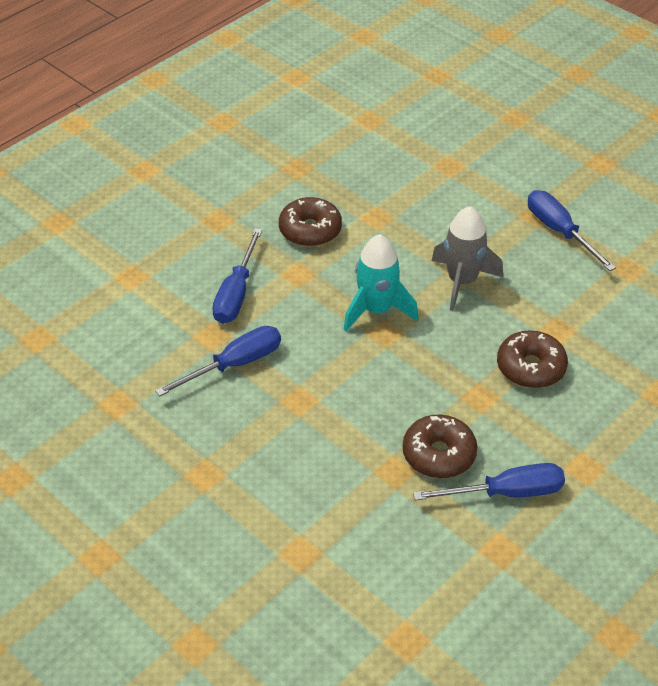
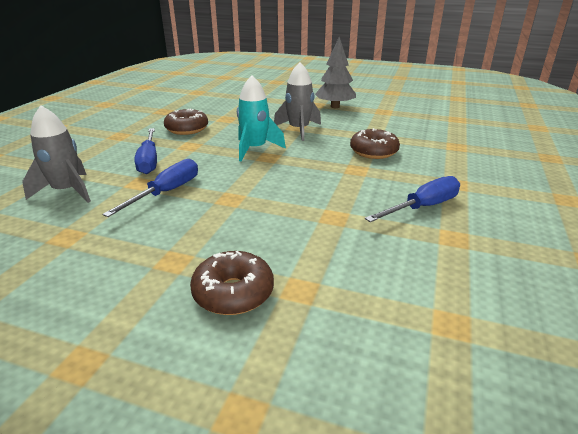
camera: 25 degrees left, 15 degrees down
brown donut [403,415,477,478] -> brown donut moved to [190,251,274,315]
blue screwdriver [528,190,616,271] -> grey tree [315,37,356,108]
none -> grey rocket [22,105,91,203]

